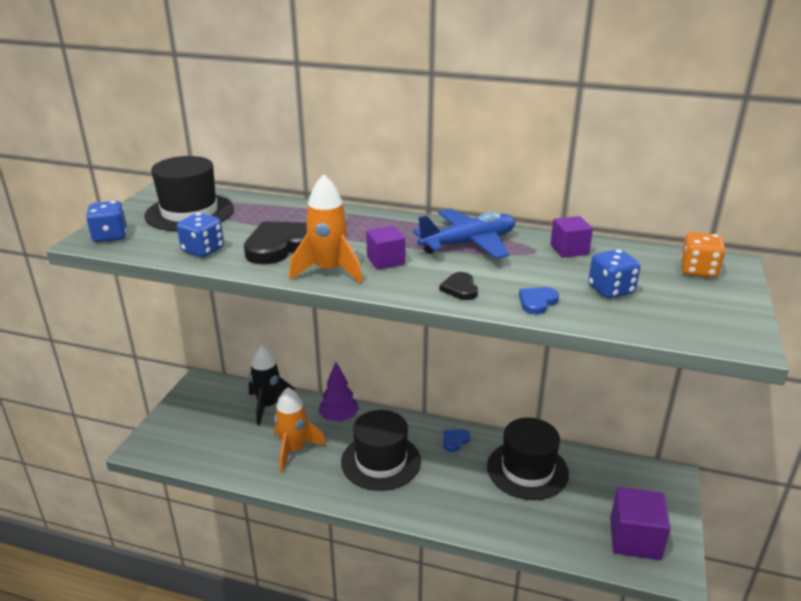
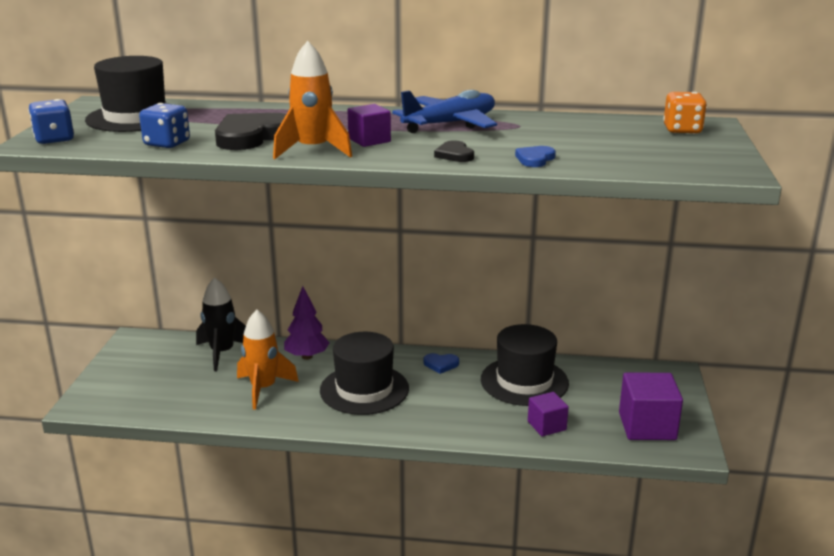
camera: 10 degrees left, 5 degrees down
blue heart [443,429,471,452] -> blue heart turned 120 degrees counterclockwise [423,353,459,374]
purple cube [550,216,593,258] -> purple cube moved to [528,392,569,436]
blue dice [588,249,640,299] -> none

